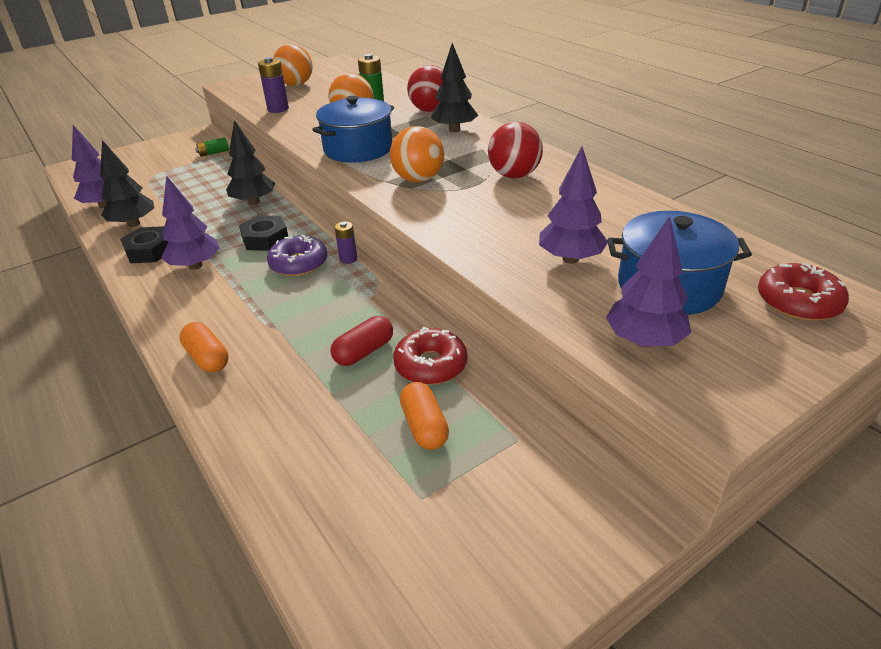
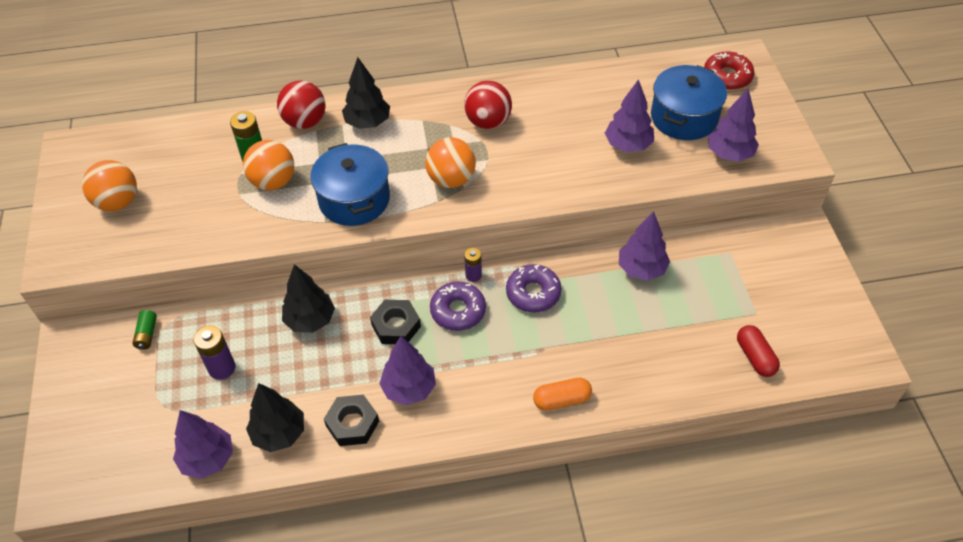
camera: 65 degrees left, 15 degrees up
purple battery [258,57,289,113] -> purple battery moved to [193,325,235,380]
red capsule [330,316,393,366] -> red capsule moved to [737,325,780,377]
red donut [393,327,468,385] -> purple tree [619,211,670,281]
orange capsule [400,382,449,450] -> none
none -> purple donut [506,264,562,313]

